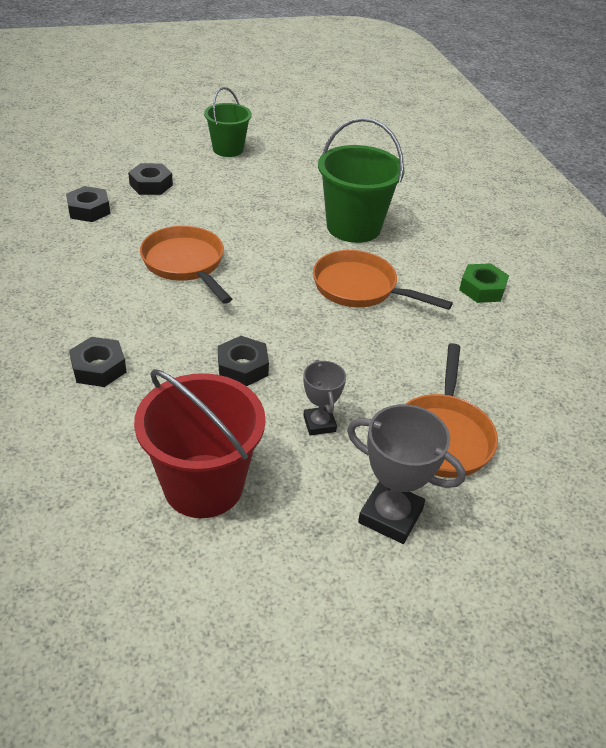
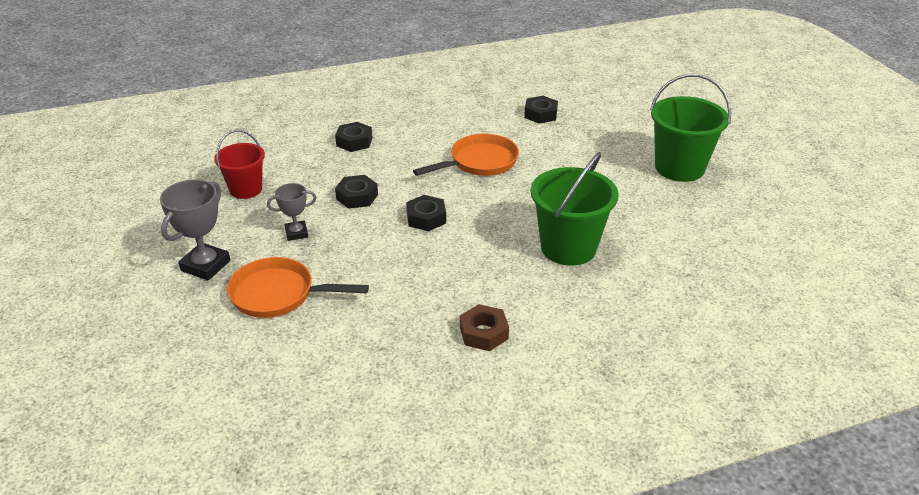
camera: 90 degrees right, 5 degrees down
black nut [128,163,173,195] -> black nut moved to [406,195,446,231]
red bucket [134,369,266,518] -> red bucket [214,130,265,199], size x0.63
green bucket [204,87,252,157] -> green bucket [650,74,731,182], size x1.58
orange pan [313,250,453,310] -> none
green nut [459,263,509,303] -> brown nut [460,304,509,351]

